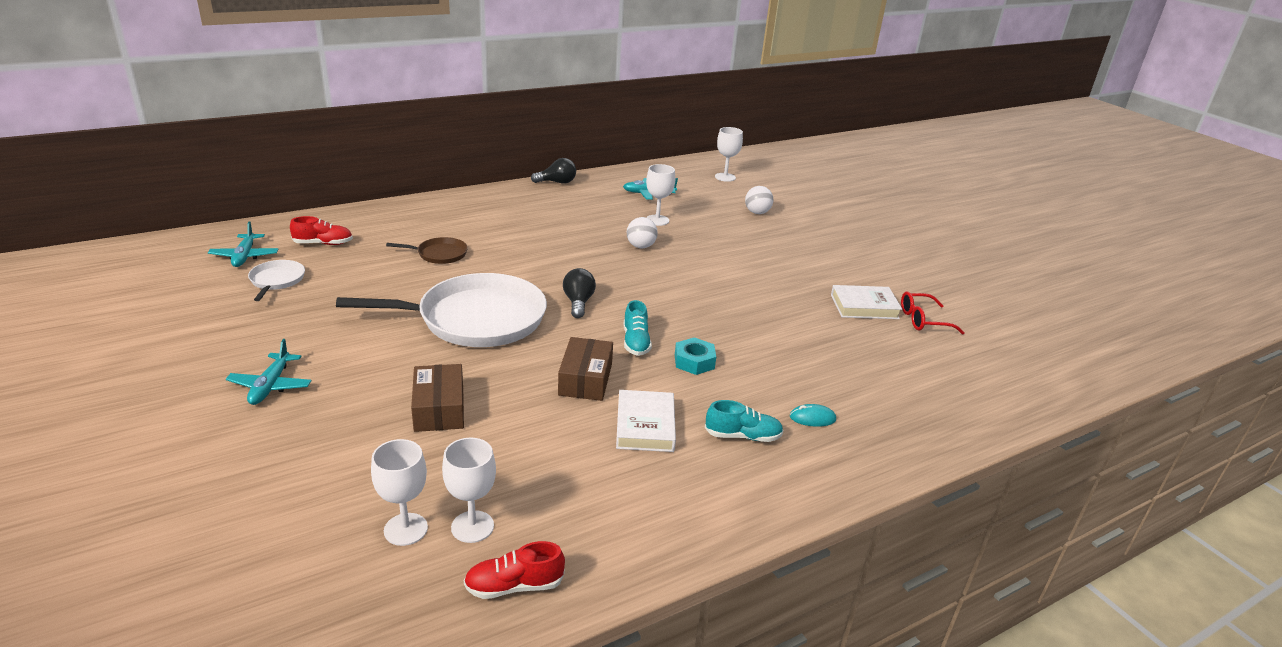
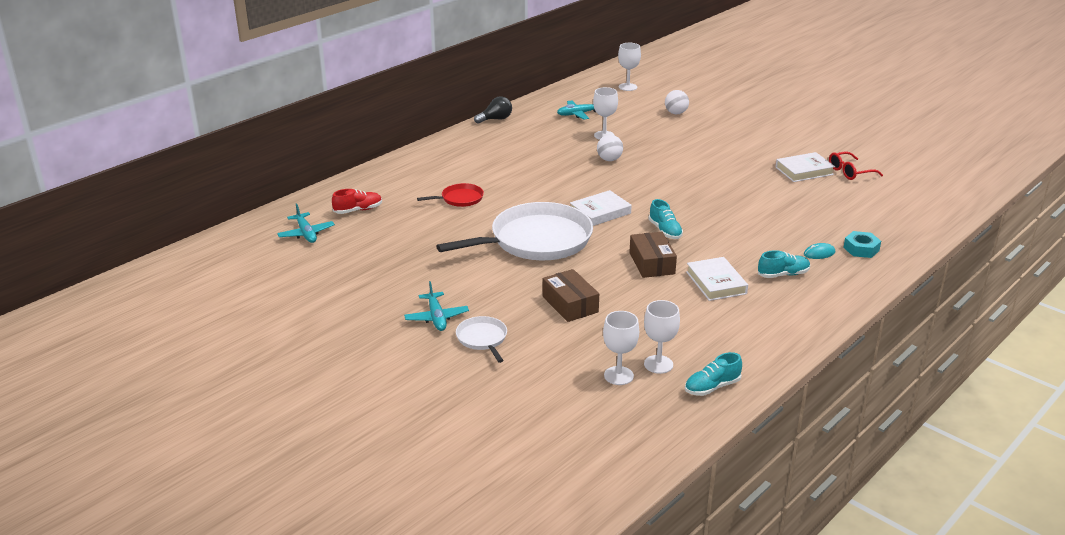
camera: 15 degrees left, 0 degrees up
white pan [248,260,305,301] -> white pan moved to [456,316,507,363]
brown pan [386,237,468,264] -> red pan [417,183,484,207]
red shoe [464,541,565,599] -> turquoise shoe [685,352,742,396]
black light bulb [563,268,596,318] -> white book [570,190,632,226]
turquoise nut [675,337,716,375] -> turquoise nut moved to [843,231,881,258]

